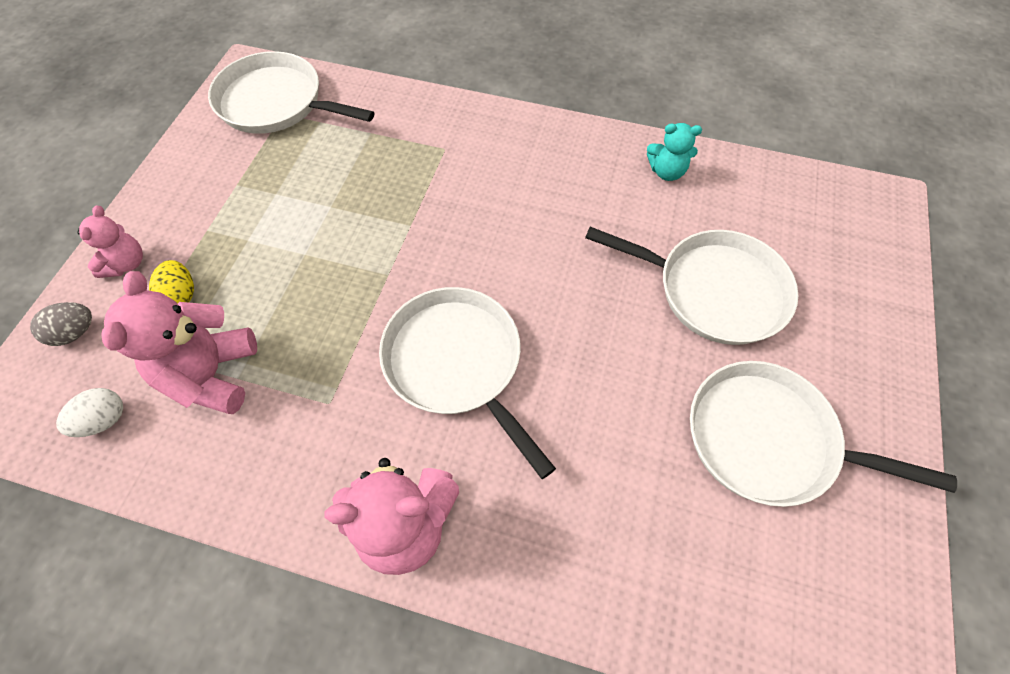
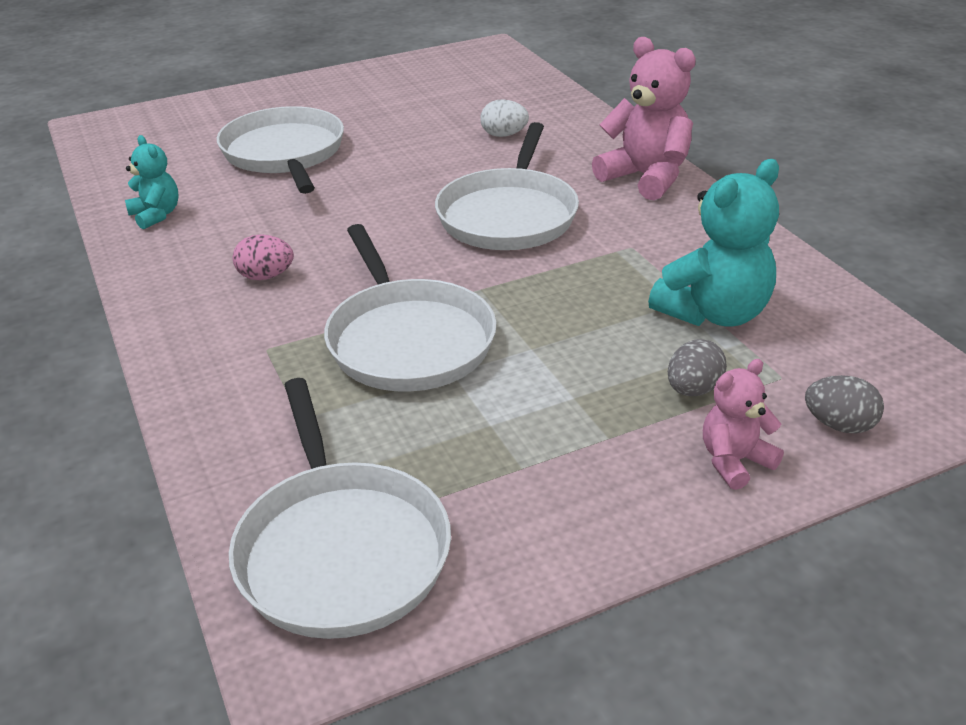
camera: 130 degrees left, 25 degrees down
white egg [56,388,123,437] -> white egg moved to [480,99,529,137]
pink teddy bear [101,271,257,414] -> turquoise teddy bear [648,159,779,327]
yellow egg [149,260,194,304] -> grey egg [668,339,727,396]
white pan [690,361,957,507] -> white pan moved to [324,224,497,392]
none -> pink egg [233,234,294,280]

